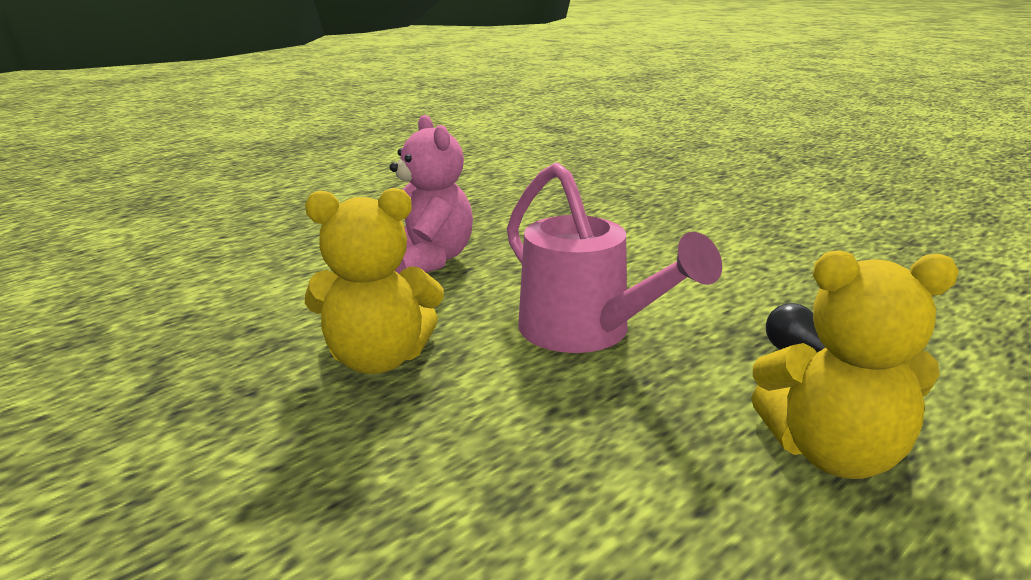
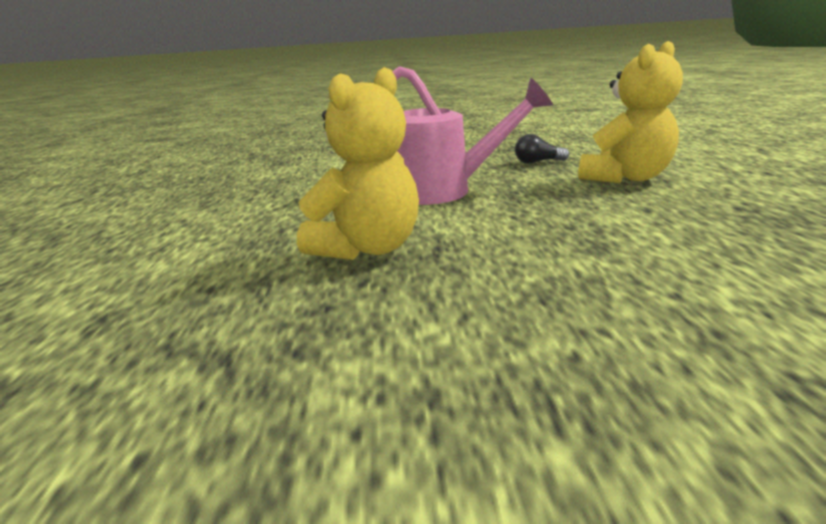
camera: 50 degrees left, 0 degrees up
pink teddy bear [390,115,473,274] -> none

